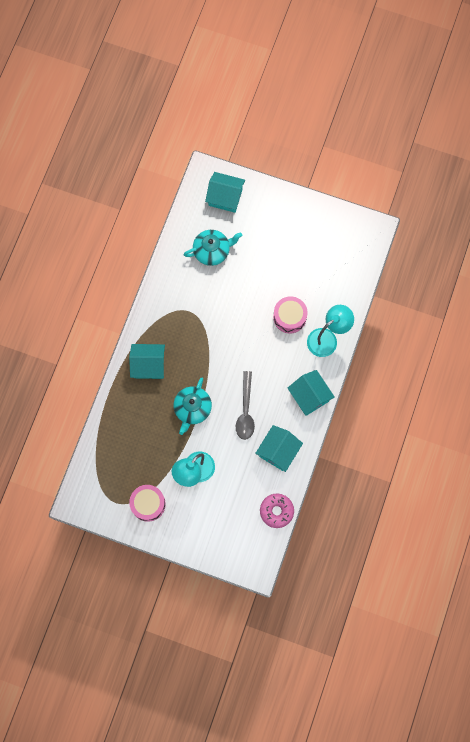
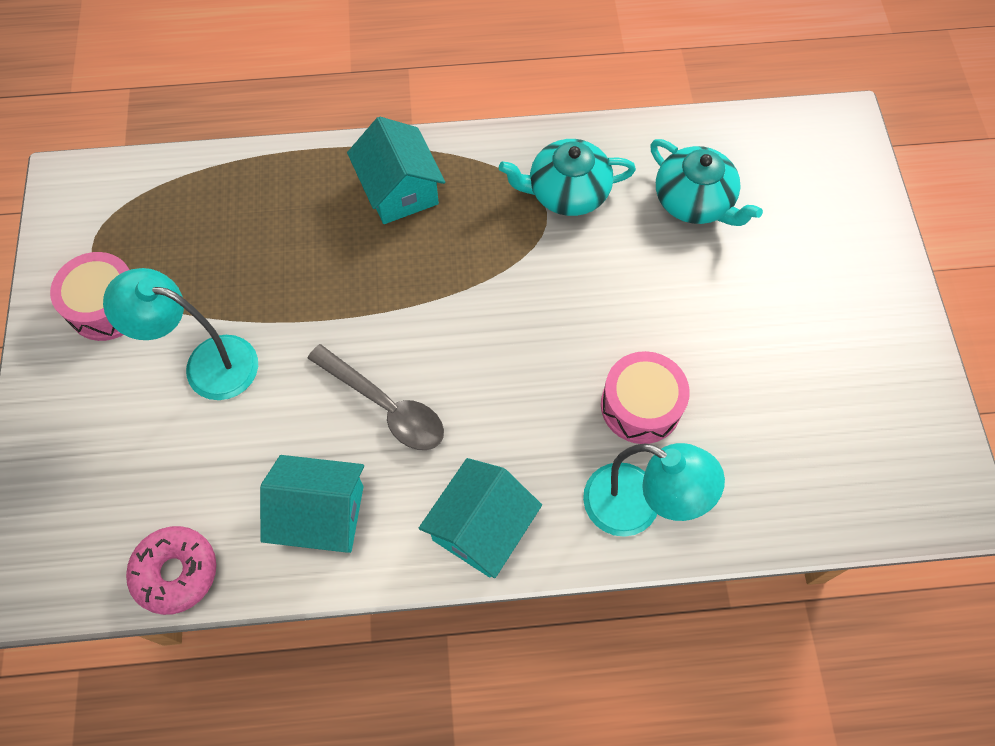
camera: 65 degrees right, 10 degrees down
turquoise teapot [173,378,212,435] -> turquoise teapot moved to [499,139,636,216]
turquoise house [205,172,245,213] -> none
grey spoon [236,371,255,440] -> grey spoon turned 120 degrees counterclockwise [307,344,444,450]

